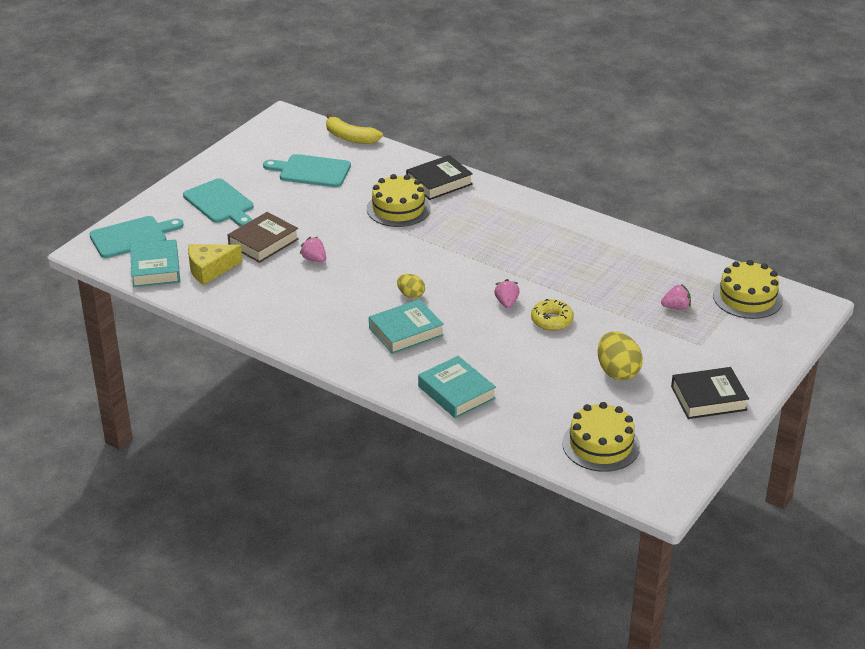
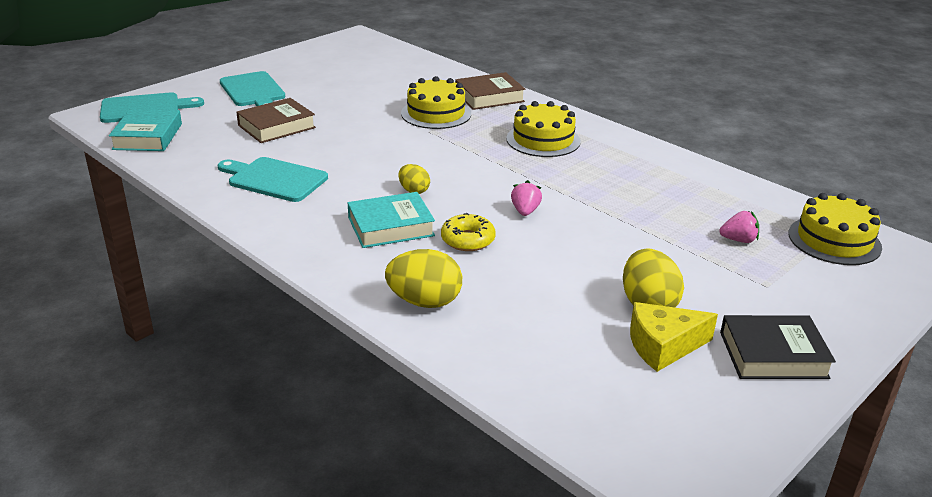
camera: 10 degrees right, 5 degrees down
yellow cheese [188,244,242,285] -> yellow cheese moved to [630,302,718,372]
turquoise cutting board [263,154,351,187] -> turquoise cutting board moved to [218,157,328,202]
pink strawberry [300,237,326,262] -> none
yellow banana [326,114,383,144] -> none
black book [406,155,473,200] -> brown book [455,72,525,110]
turquoise book [418,356,496,419] -> yellow egg [385,249,462,308]
yellow donut [531,299,574,331] -> yellow donut moved to [441,213,496,251]
yellow cake [562,402,640,472] -> yellow cake moved to [506,101,581,157]

